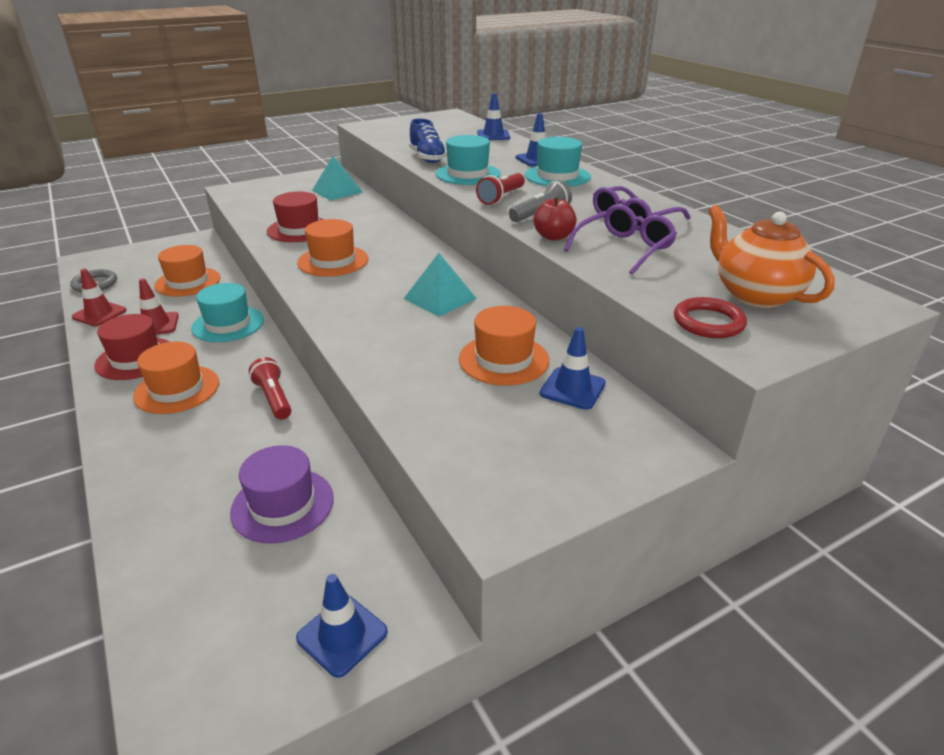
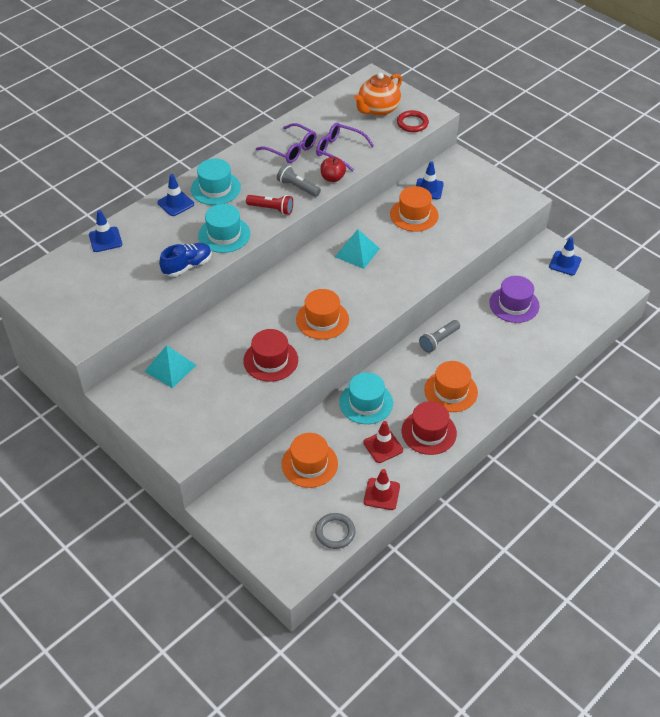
camera: 105 degrees left, 15 degrees up
red flashlight [249,357,291,420] -> grey flashlight [419,320,460,353]

